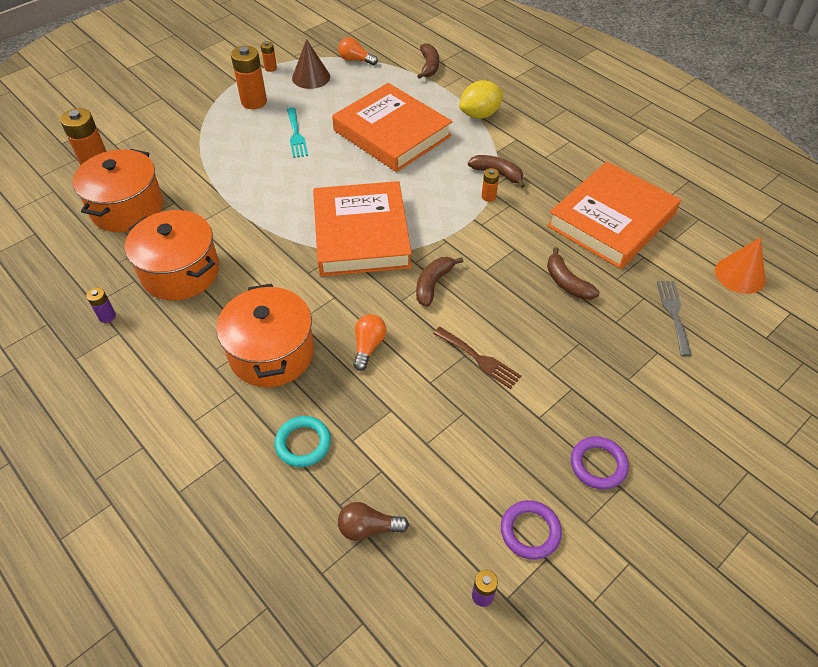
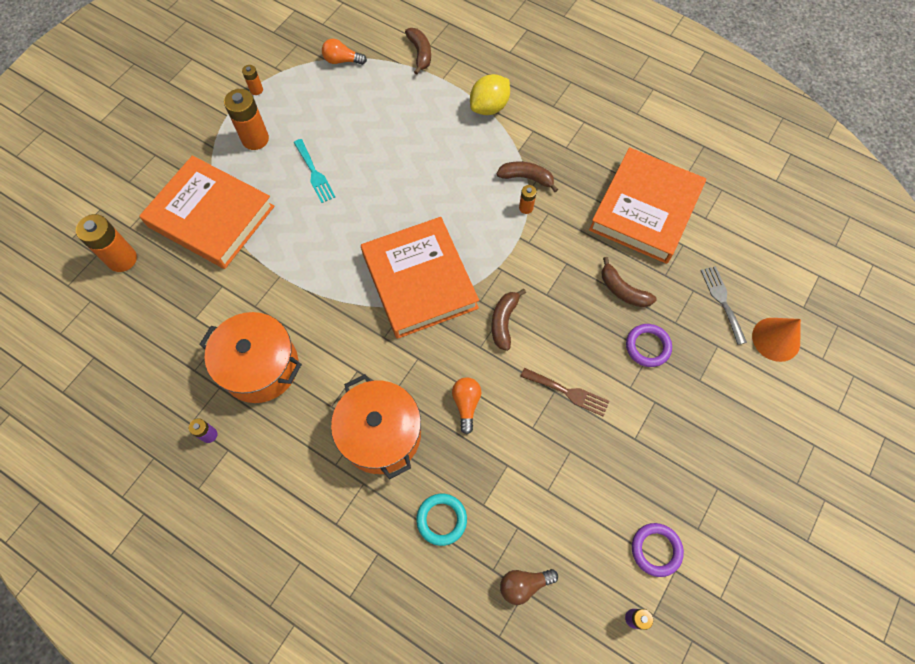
camera: 15 degrees left, 15 degrees up
orange pot [73,149,163,232] -> none
brown cone [292,39,330,89] -> none
orange book [332,83,453,172] -> orange book moved to [139,156,275,269]
purple ring [571,436,629,490] -> purple ring moved to [626,324,672,367]
orange cone [715,237,766,294] -> orange cone moved to [752,318,801,362]

